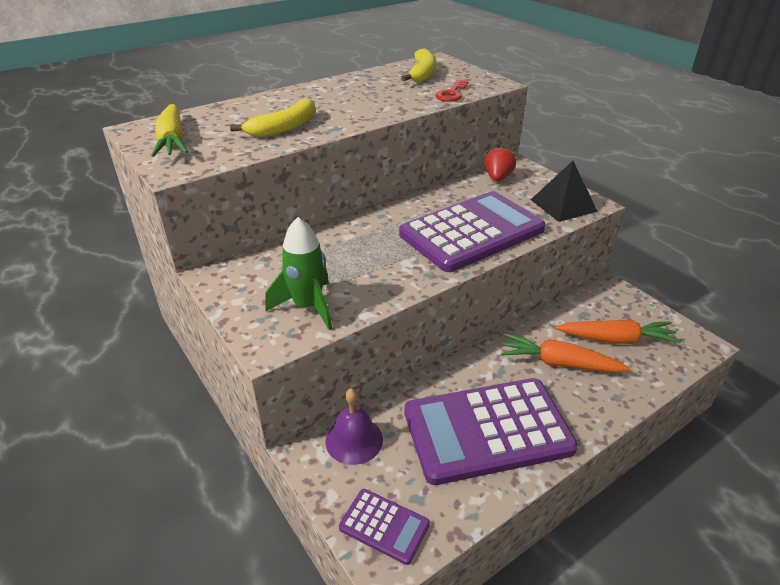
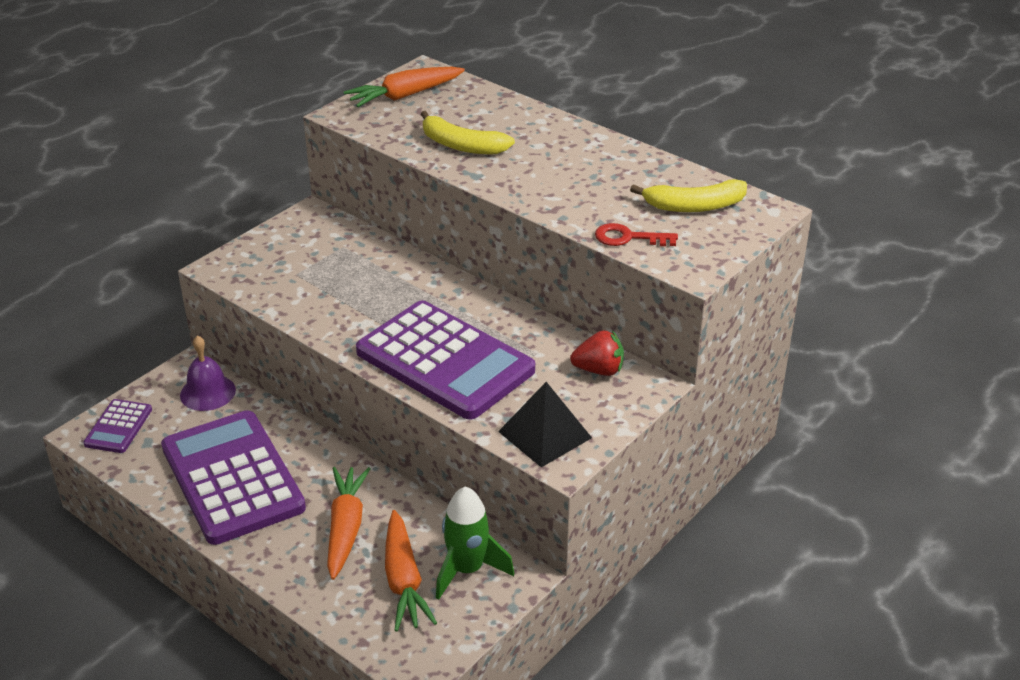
camera: 75 degrees right, 0 degrees up
yellow carrot [151,104,188,157] -> orange carrot [344,67,465,107]
green rocket [266,217,333,330] -> green rocket moved to [436,487,514,600]

